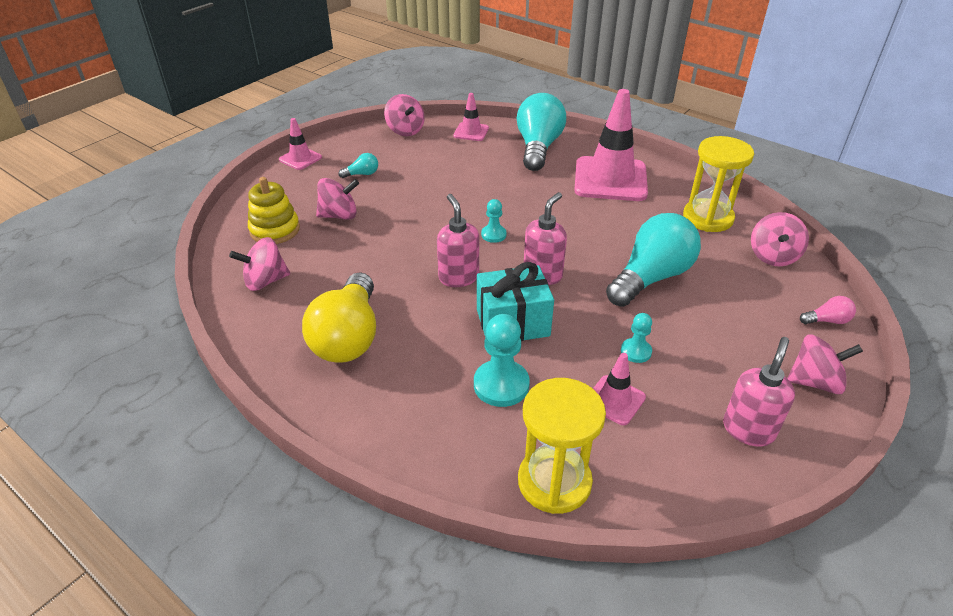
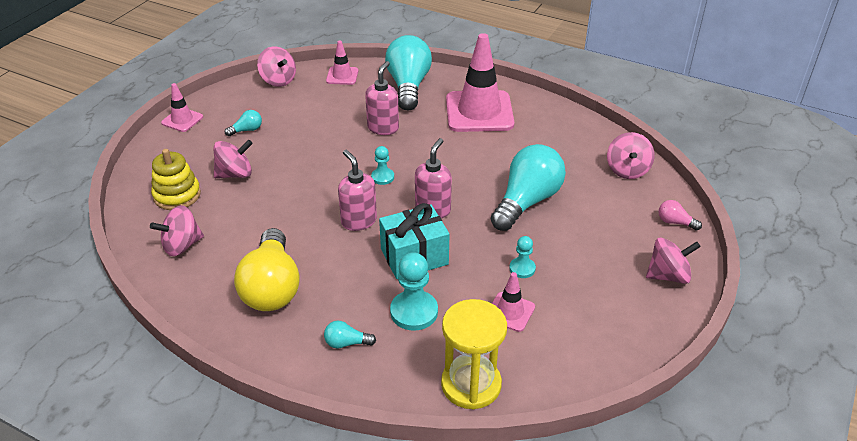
camera: 10 degrees left, 0 degrees up
yellow hourglass [683,136,754,232] -> none
pink soap dispenser [723,337,795,447] -> pink soap dispenser moved to [365,61,399,135]
pink light bulb [800,296,856,324] -> pink light bulb turned 135 degrees counterclockwise [659,200,702,231]
none -> turquoise light bulb [324,321,376,348]

